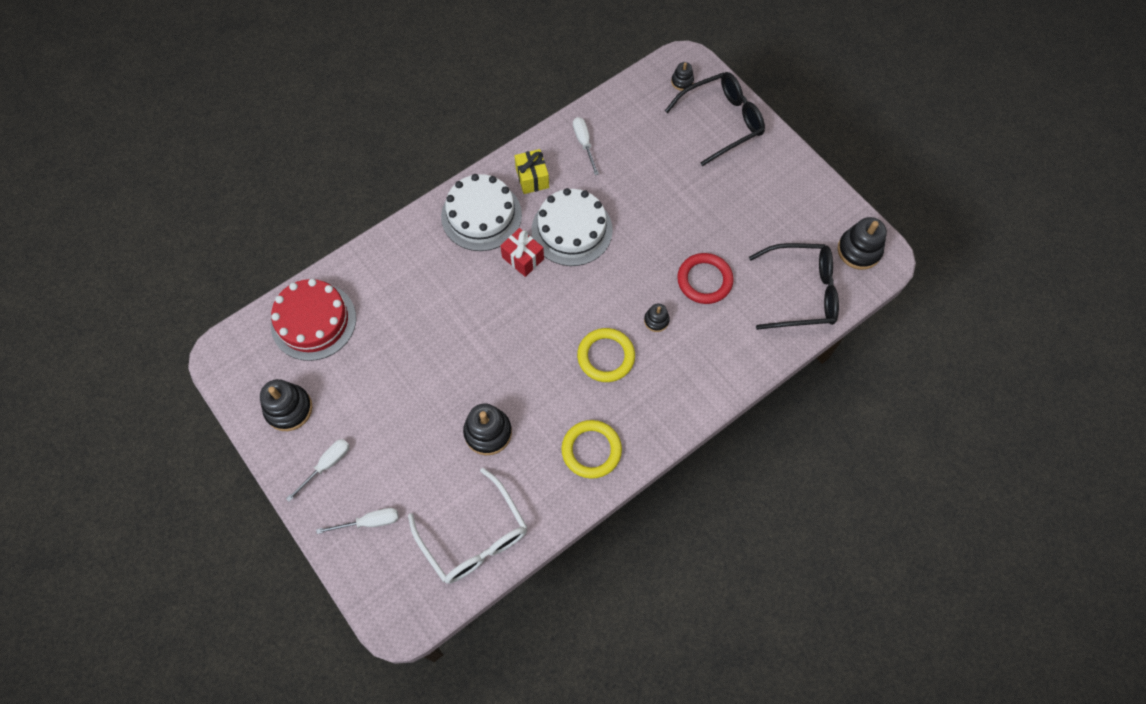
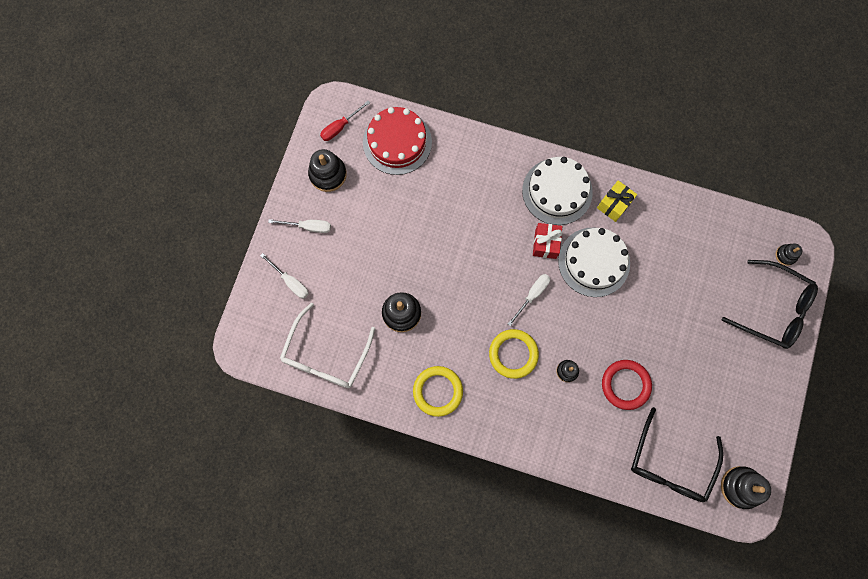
camera: 55 degrees right, 10 degrees up
white screwdriver [573,117,599,175] -> white screwdriver moved to [508,274,550,326]
black glasses [749,243,839,330] -> black glasses turned 60 degrees clockwise [631,407,723,502]
none -> red screwdriver [320,101,370,141]

